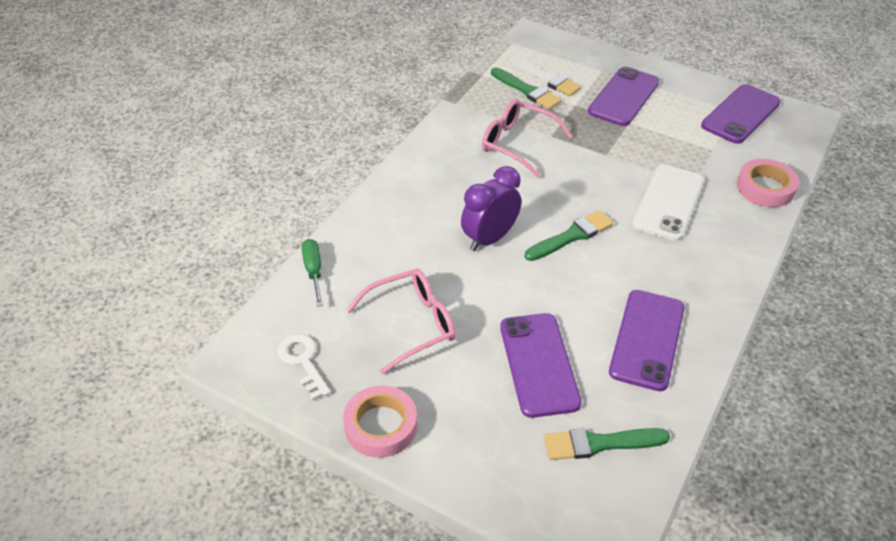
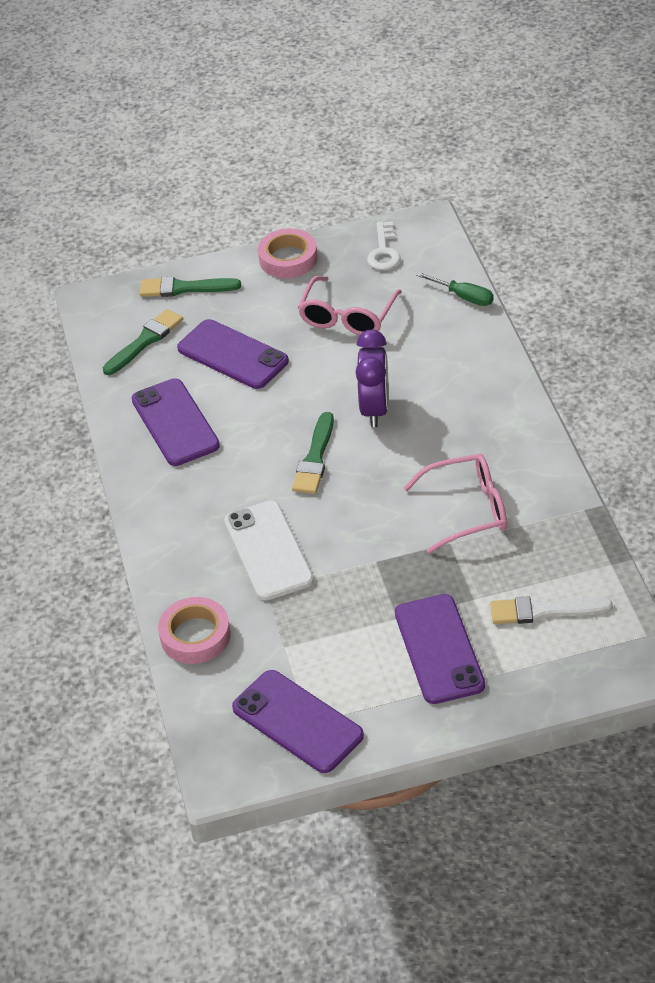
camera: 140 degrees right, 0 degrees up
white key [277,334,331,400] -> white key turned 75 degrees clockwise [367,221,401,270]
green brush [491,67,562,109] -> green brush moved to [140,276,241,297]
purple phone [701,84,781,144] -> purple phone turned 45 degrees counterclockwise [232,670,364,773]

